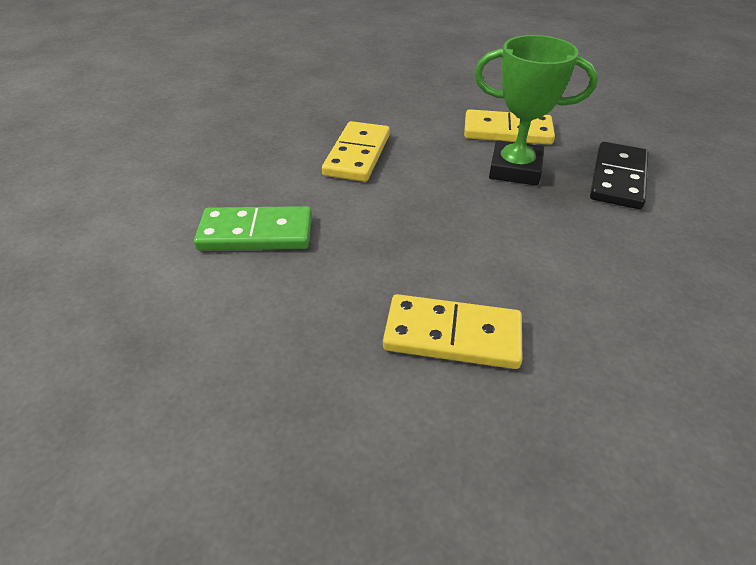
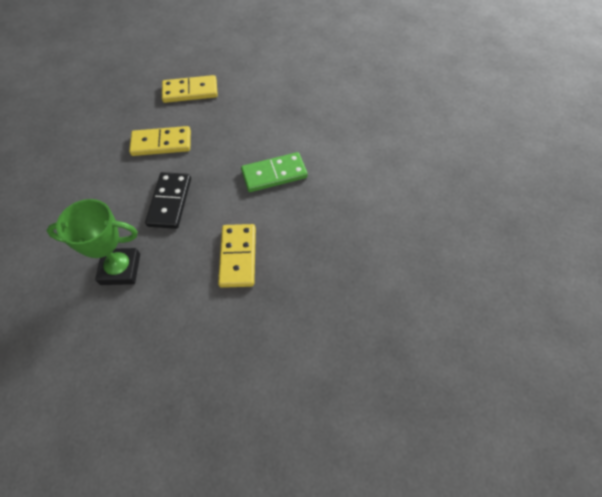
camera: 165 degrees right, 15 degrees up
yellow domino [464,109,555,145] -> yellow domino moved to [162,75,218,103]
black domino [590,142,648,209] -> black domino moved to [145,172,191,229]

